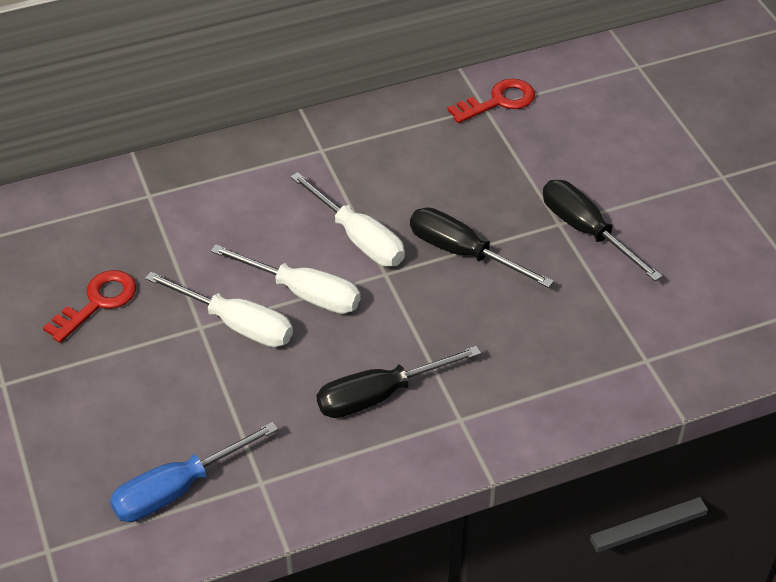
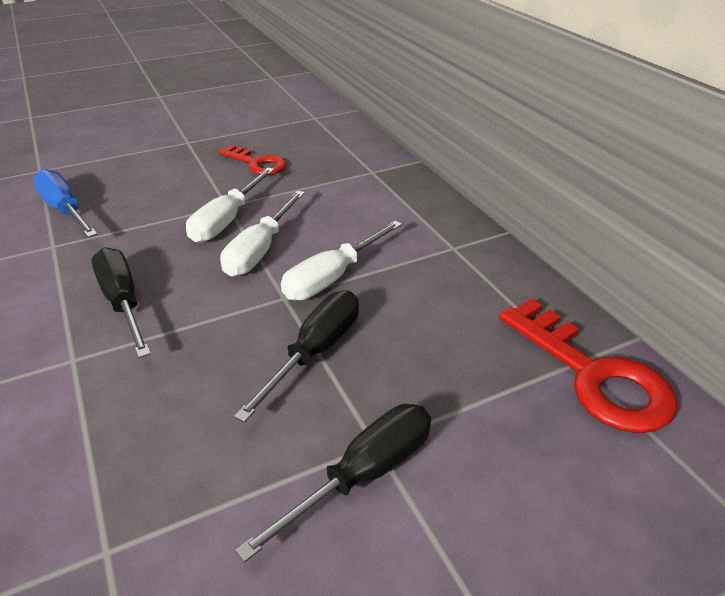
camera: 85 degrees right, 10 degrees down
red key [448,79,535,123] -> red key [499,299,677,433], size x1.59

